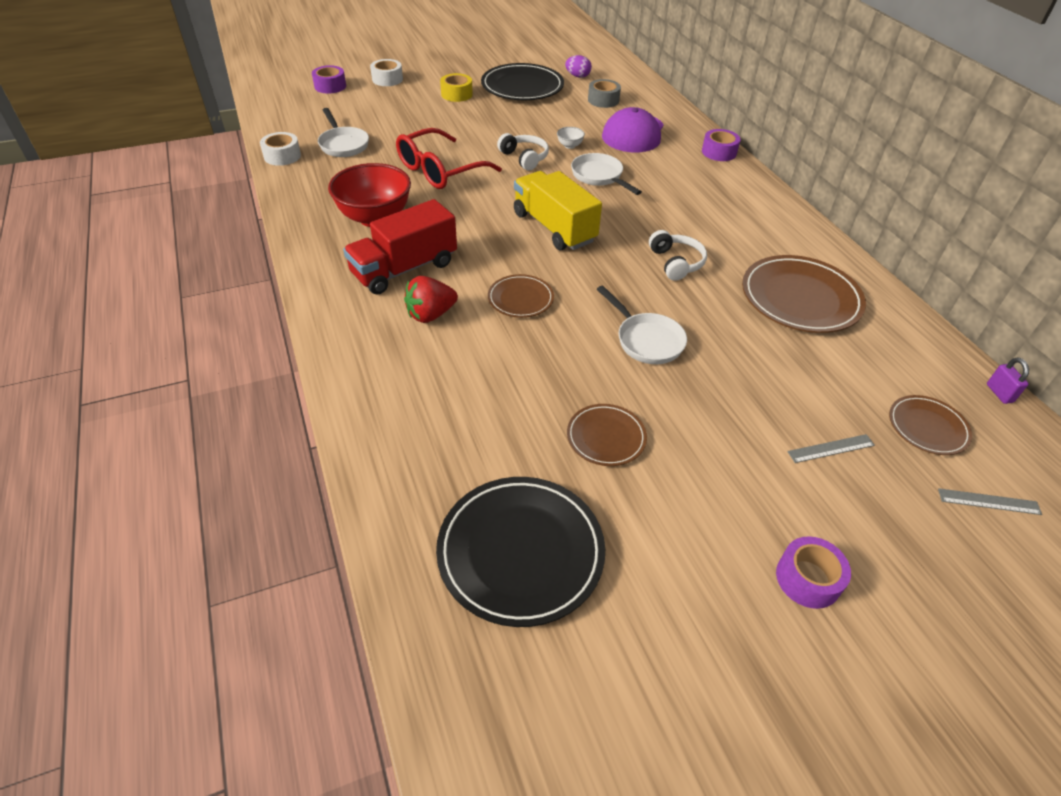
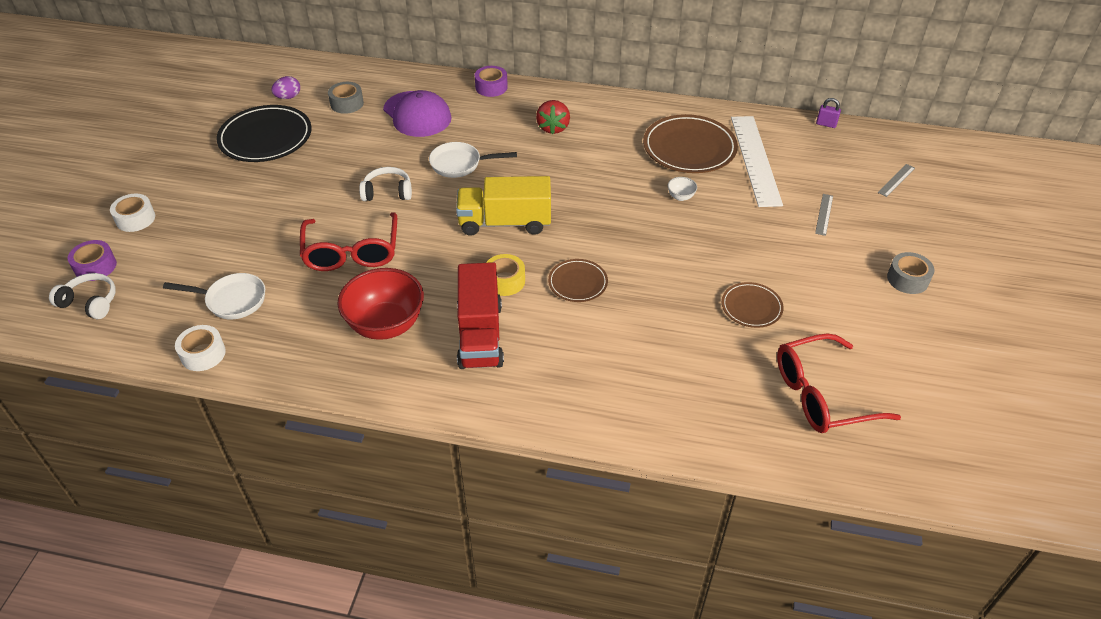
camera: 55 degrees left, 0 degrees up
red strawberry [404,276,458,323] -> red strawberry moved to [536,100,570,135]
black plate [436,477,605,627] -> red glasses [777,333,901,433]
yellow tape [440,73,473,102] -> yellow tape moved to [486,254,525,296]
white bowl [557,127,585,149] -> white bowl moved to [668,177,697,201]
white pan [597,285,687,364] -> none
white headphones [649,230,707,281] -> white headphones moved to [49,273,116,319]
purple tape [776,536,851,609] -> grey tape [887,252,934,294]
brown plate [889,395,972,455] -> none
none -> white ruler [731,116,783,207]

